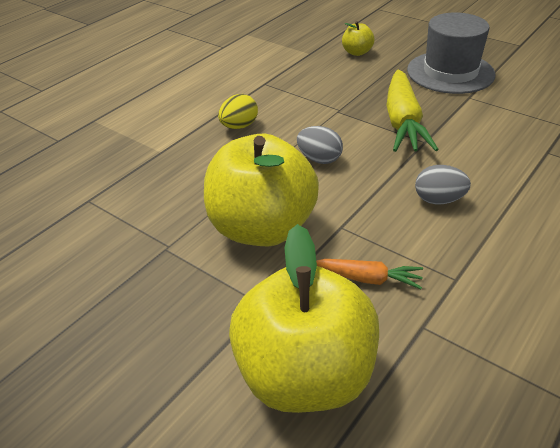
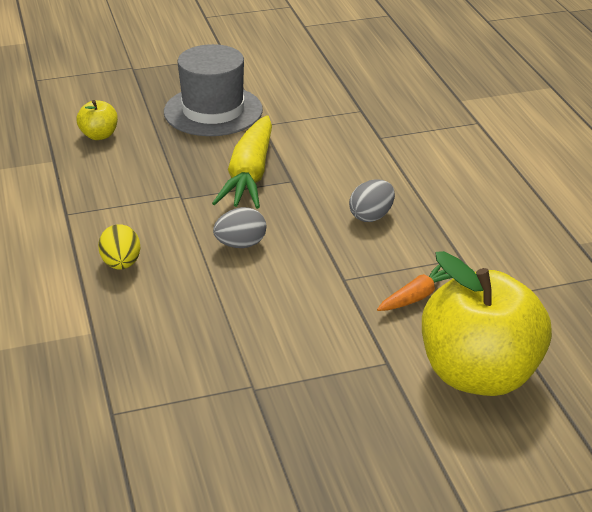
camera: 55 degrees left, 5 degrees down
yellow apple [204,134,319,246] -> none
yellow carrot [386,70,439,152] -> yellow carrot turned 60 degrees clockwise [212,115,272,209]

